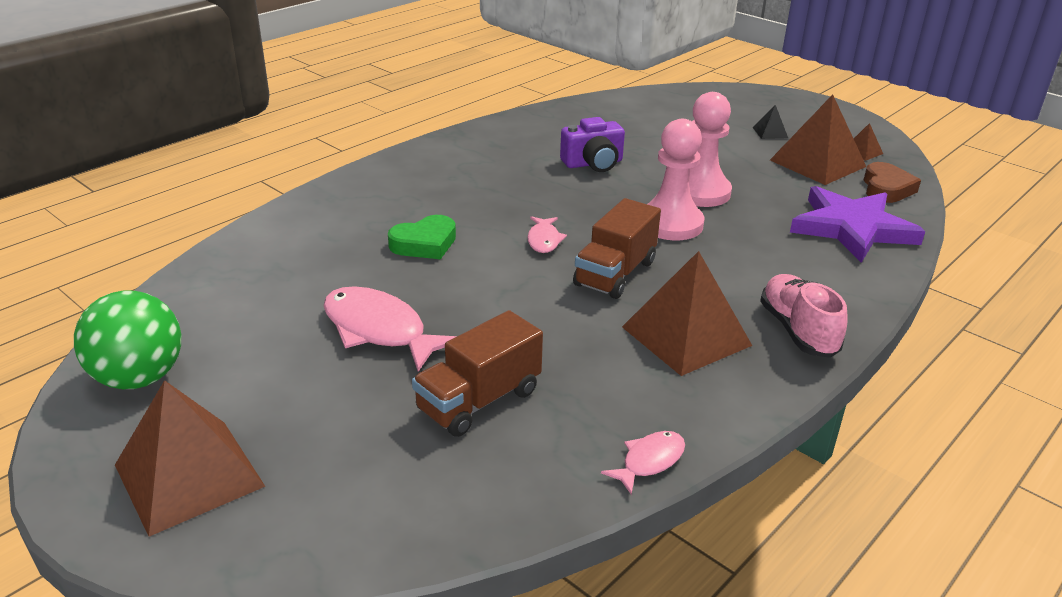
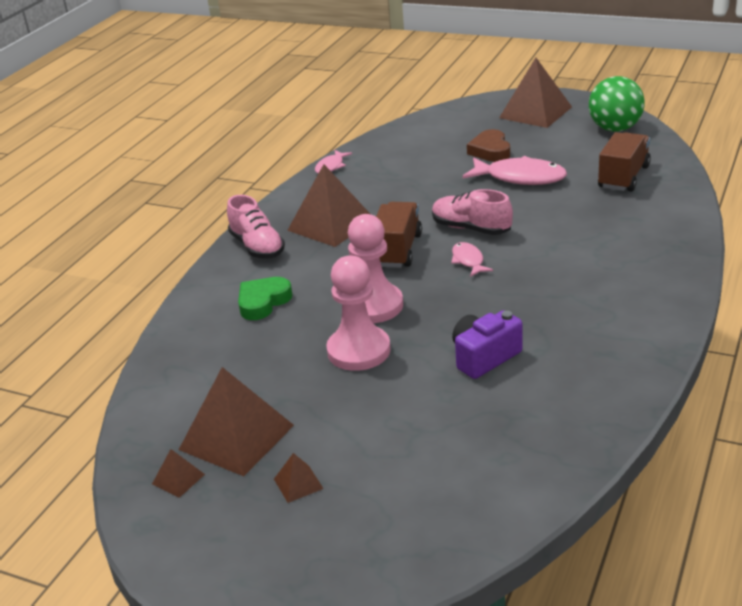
camera: 165 degrees right, 0 degrees up
green heart [388,215,456,259] -> green heart moved to [238,277,292,320]
brown truck [412,310,543,437] -> brown truck moved to [598,132,651,192]
black pyramid [753,105,788,139] -> brown pyramid [274,453,324,503]
purple star [790,186,925,263] -> none
brown heart [864,162,921,203] -> brown heart moved to [467,129,510,162]
none -> pink shoe [432,189,513,235]

